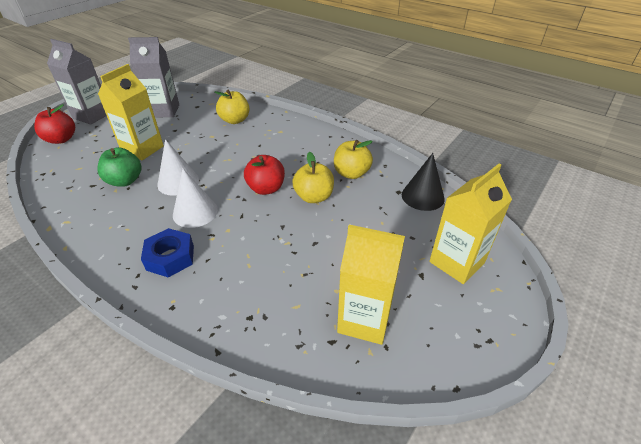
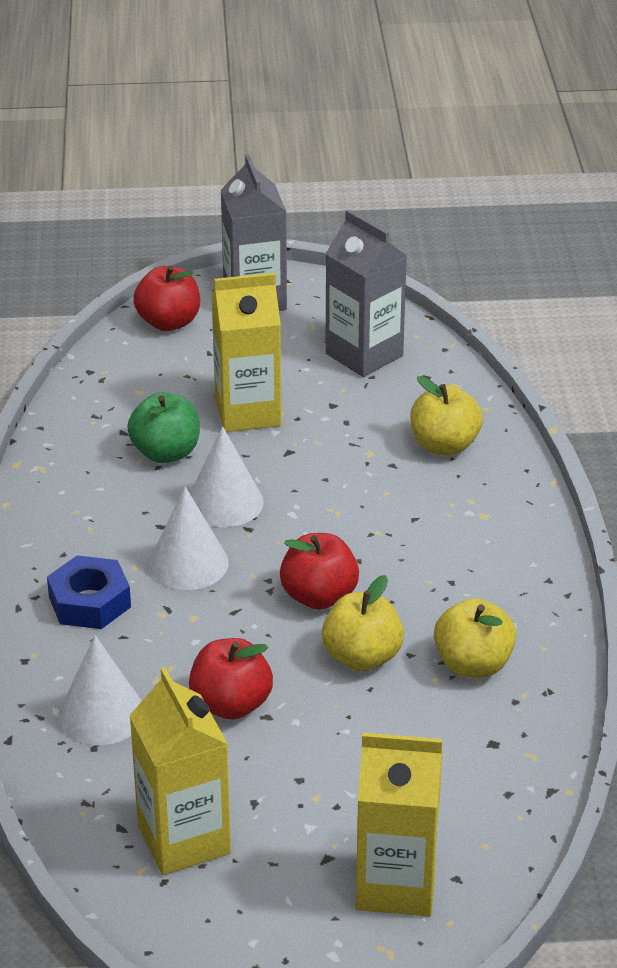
camera: 50 degrees right, 5 degrees down
black cone [402,153,444,211] -> none
none -> white cone [58,635,142,745]
none -> red apple [189,638,273,720]

